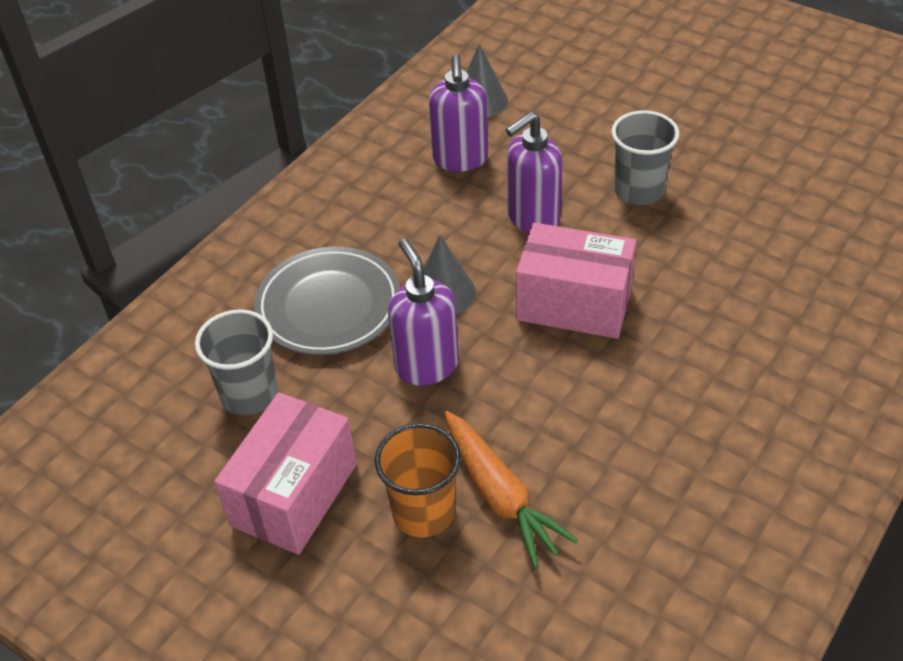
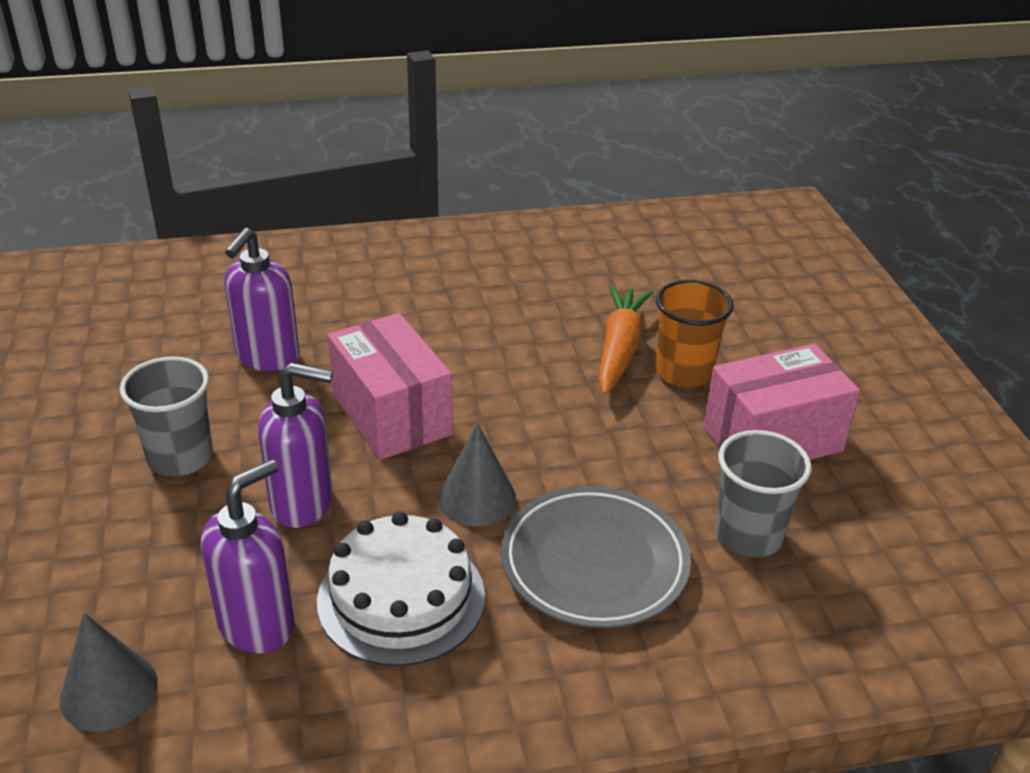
camera: 140 degrees left, 10 degrees down
purple soap dispenser [388,238,459,386] -> purple soap dispenser moved to [224,228,300,371]
none -> white cake [317,512,485,666]

